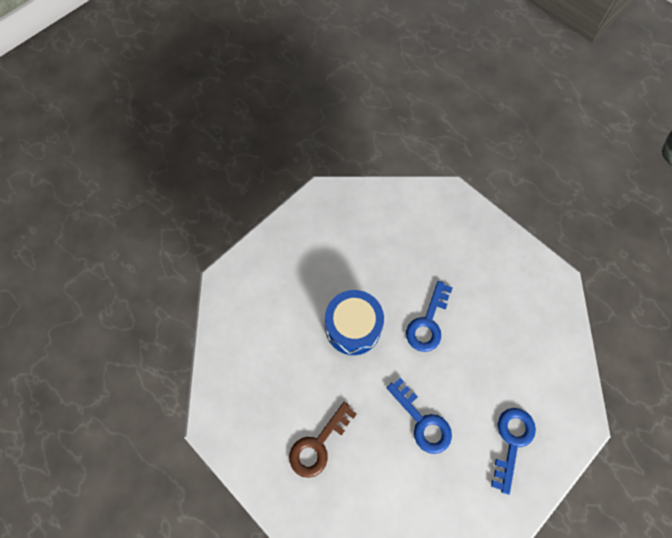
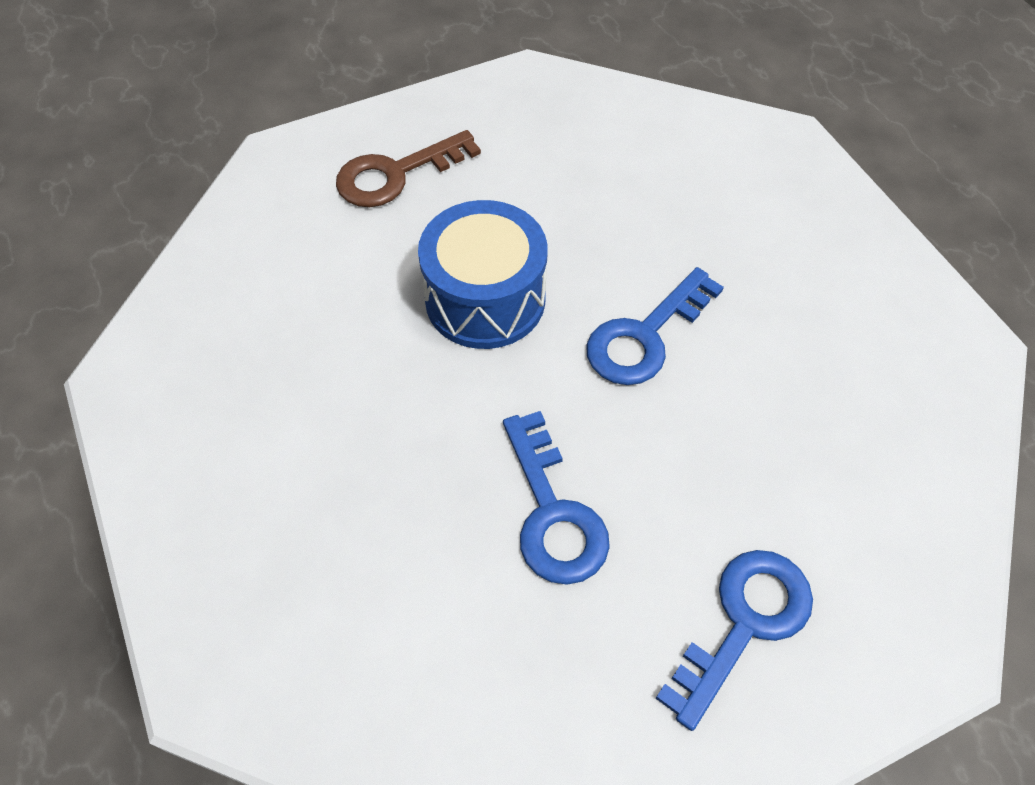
camera: 20 degrees right, 10 degrees down
brown key [289,402,357,478] -> brown key moved to [336,130,481,207]

